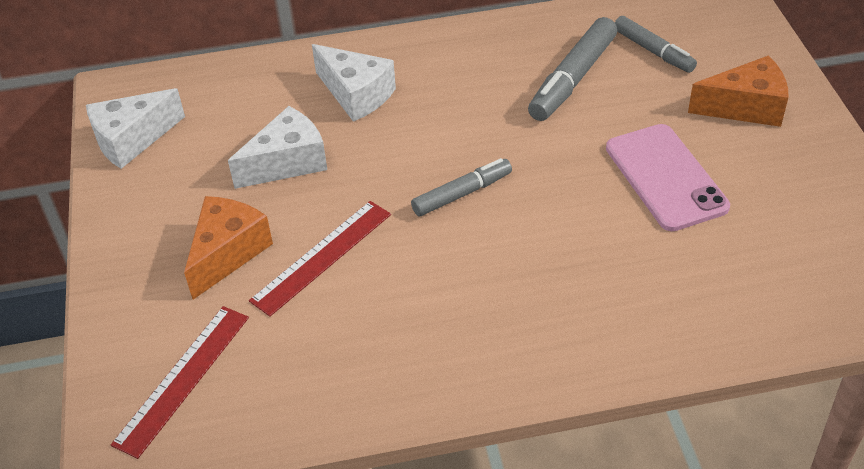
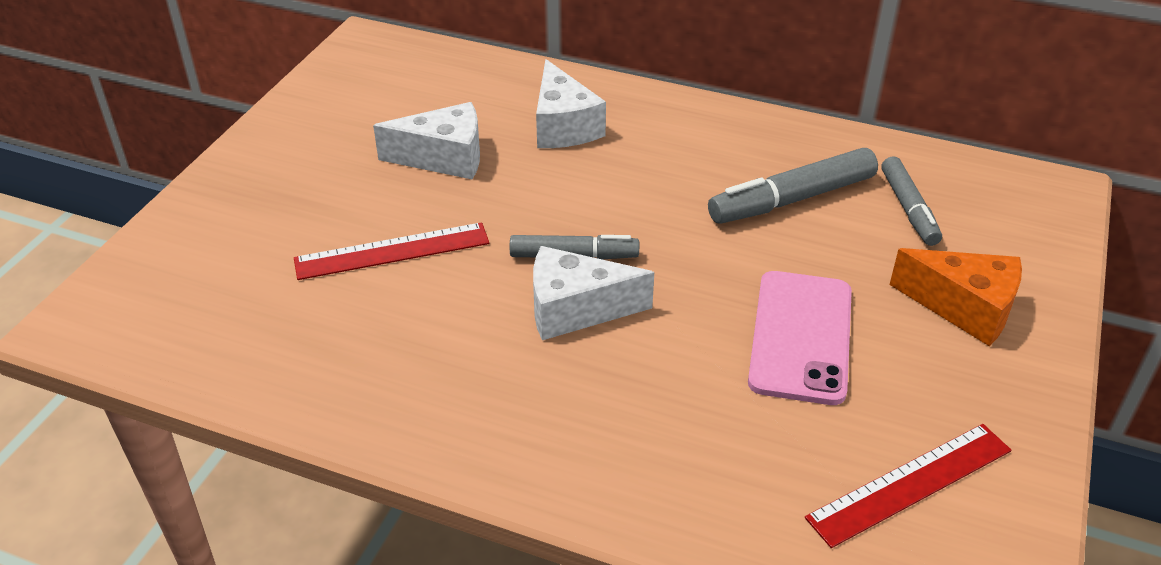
camera: 30 degrees right, 5 degrees down
white cheese [86,88,185,169] -> white cheese moved to [533,246,654,340]
red ruler [111,306,249,459] -> red ruler moved to [805,424,1012,548]
orange cheese [184,196,273,300] -> none

